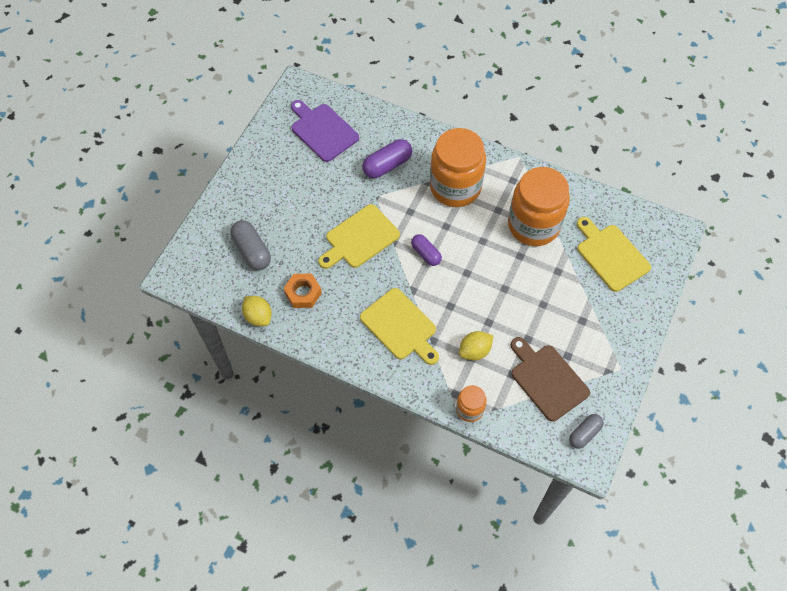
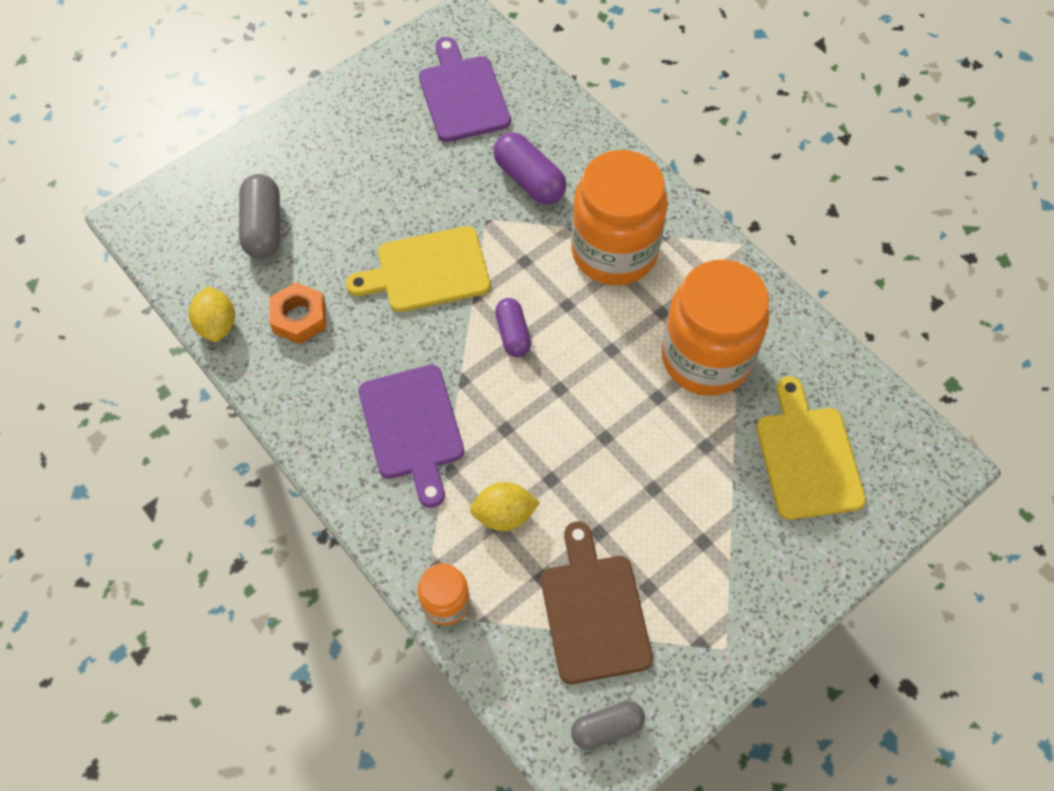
camera: 25 degrees right, 0 degrees up
yellow cutting board [360,288,439,365] -> purple cutting board [358,365,464,508]
purple capsule [362,139,412,178] -> purple capsule turned 60 degrees clockwise [493,132,567,205]

